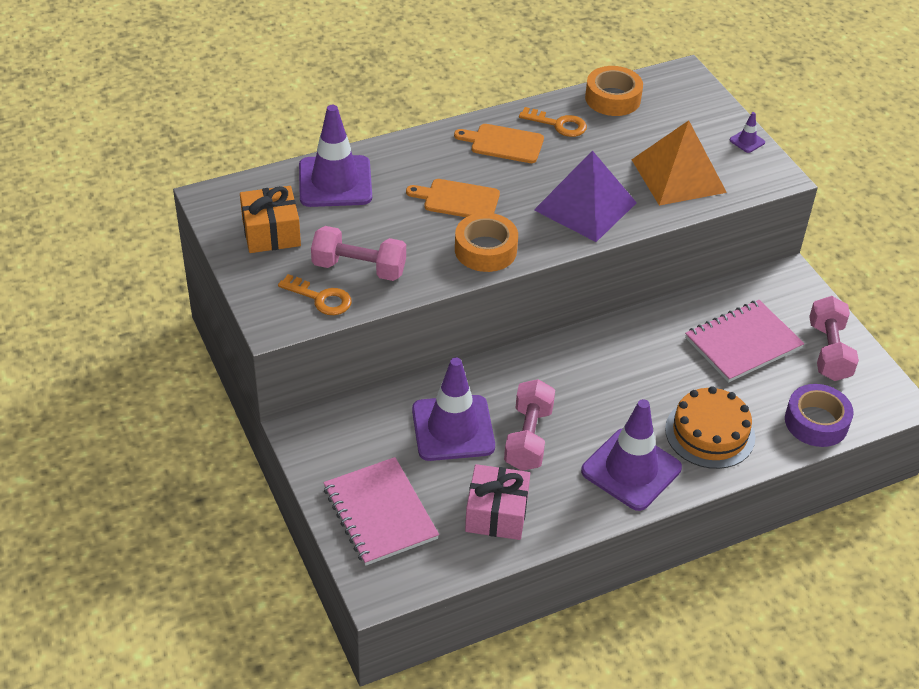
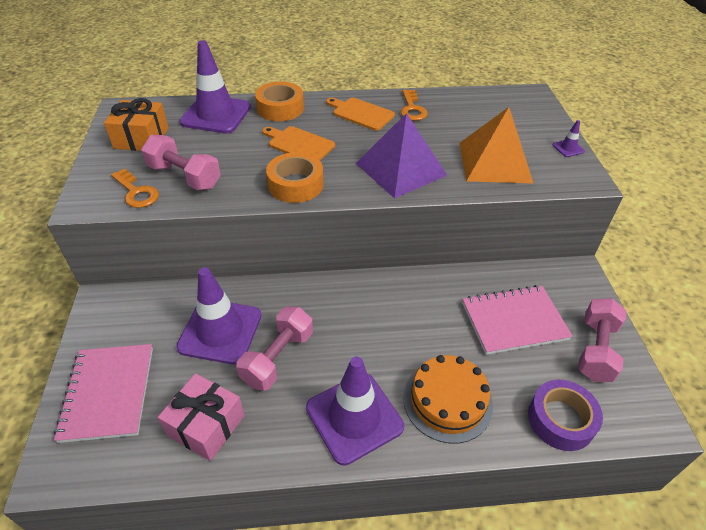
camera: 20 degrees right, 0 degrees up
orange key [519,107,587,137] -> orange key turned 45 degrees clockwise [401,90,428,121]
orange tape [585,66,643,116] -> orange tape moved to [255,82,304,121]

